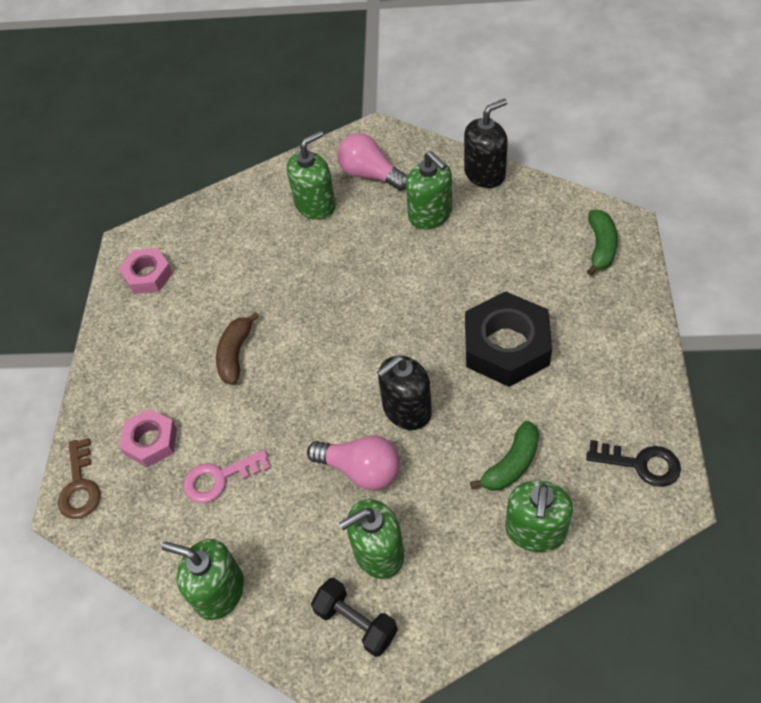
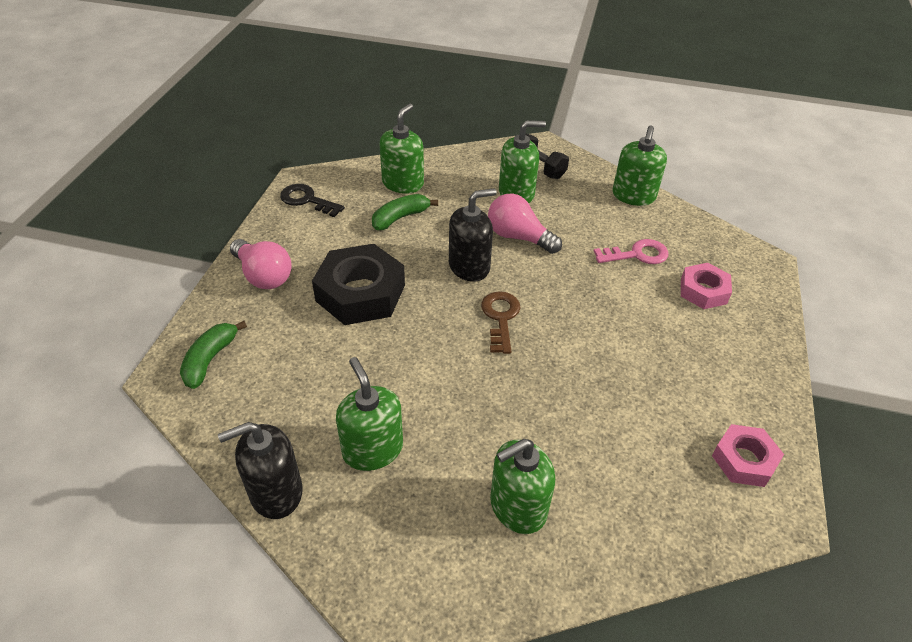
camera: 175 degrees left, 10 degrees down
brown key [58,438,101,519] -> brown key moved to [481,291,520,354]
green soap dispenser [162,539,244,620] -> green soap dispenser turned 75 degrees clockwise [613,125,667,206]
brown banana [216,312,259,384] -> none
pink light bulb [337,133,408,191] -> pink light bulb moved to [230,239,292,289]

